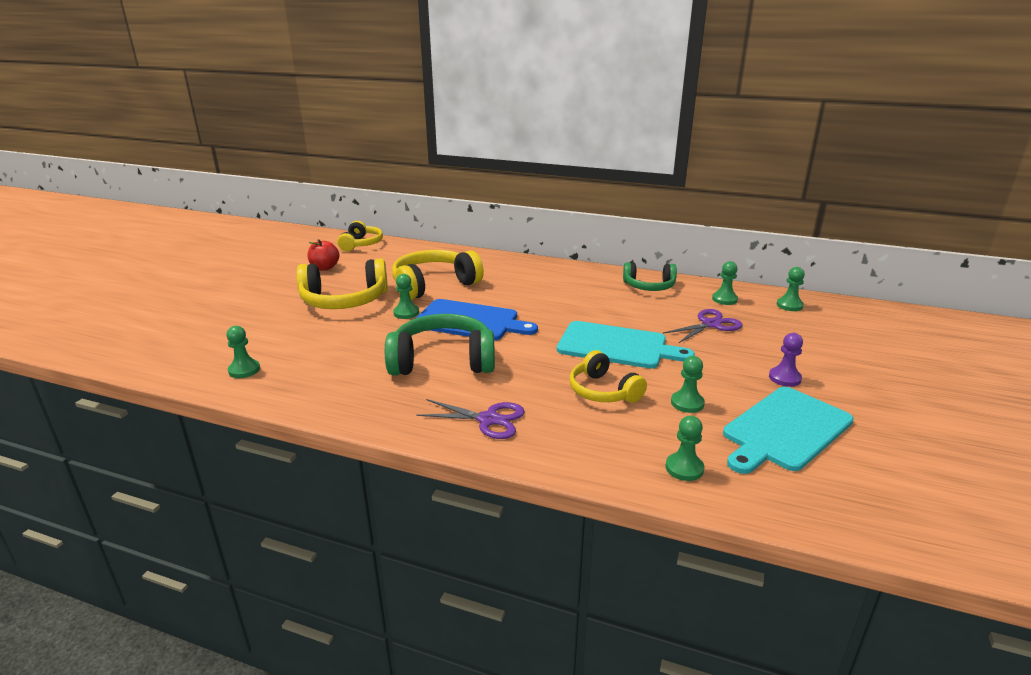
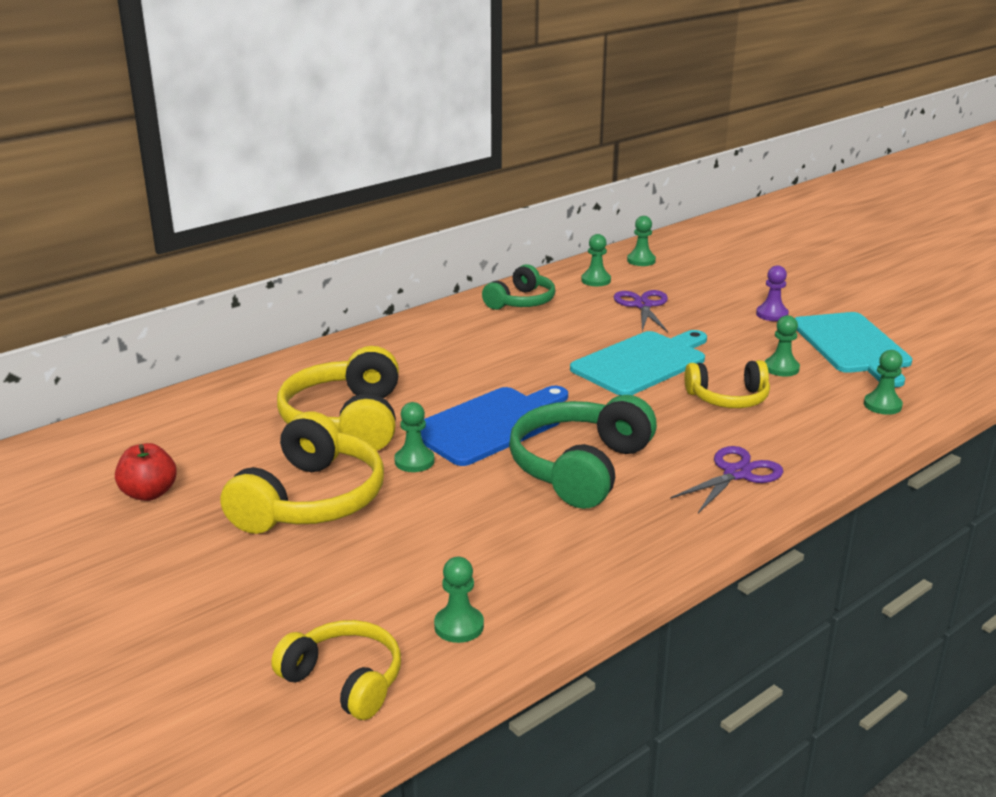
camera: 60 degrees left, 0 degrees up
yellow headphones [337,221,383,251] -> yellow headphones moved to [271,620,401,720]

